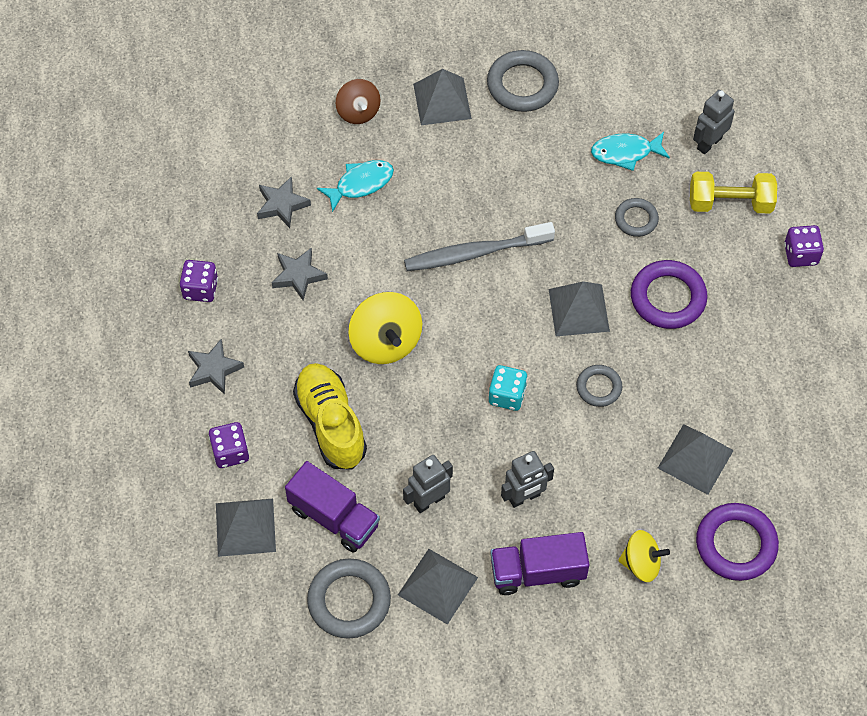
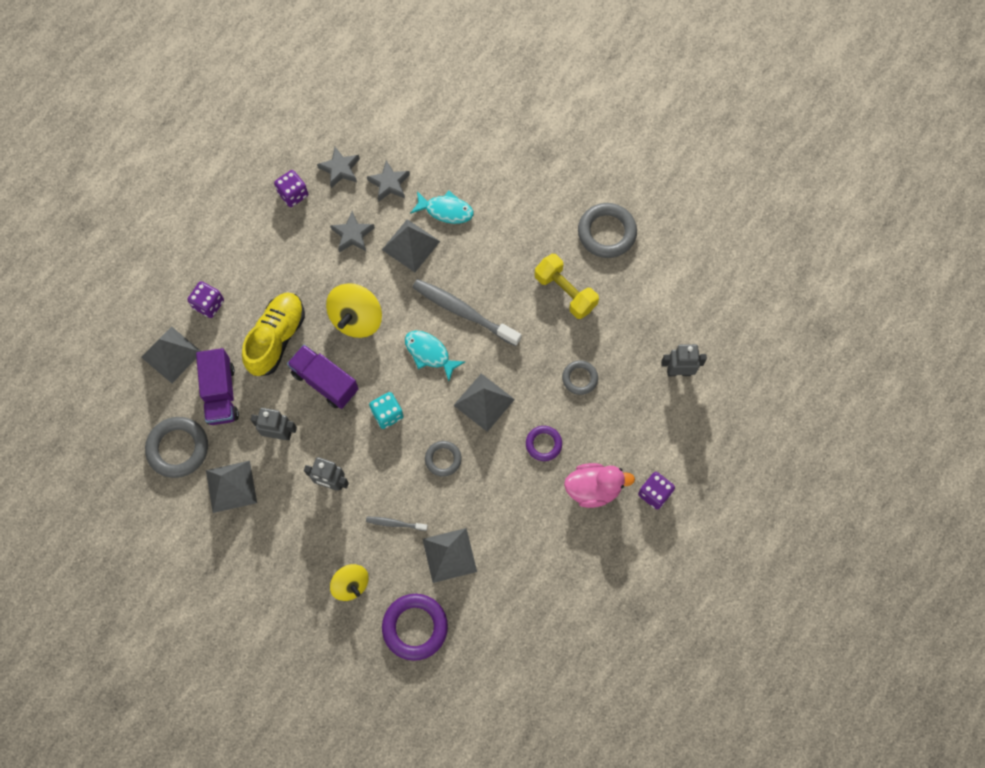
camera: 45 degrees right, 10 degrees up
grey star [188,339,244,395] -> grey star moved to [317,147,360,188]
brown spinning top [336,79,381,124] -> none
grey pyramid [413,69,472,125] -> grey pyramid moved to [382,219,440,272]
purple truck [490,532,590,595] -> purple truck moved to [287,345,359,409]
turquoise fish [591,132,670,171] -> turquoise fish moved to [405,330,465,381]
purple ring [631,260,708,329] -> purple ring [526,426,562,461], size x0.59
yellow dumbbell [690,172,777,213] -> yellow dumbbell moved to [535,254,599,319]
none -> grey toothbrush [366,517,428,531]
none -> pink duck [564,463,635,508]

